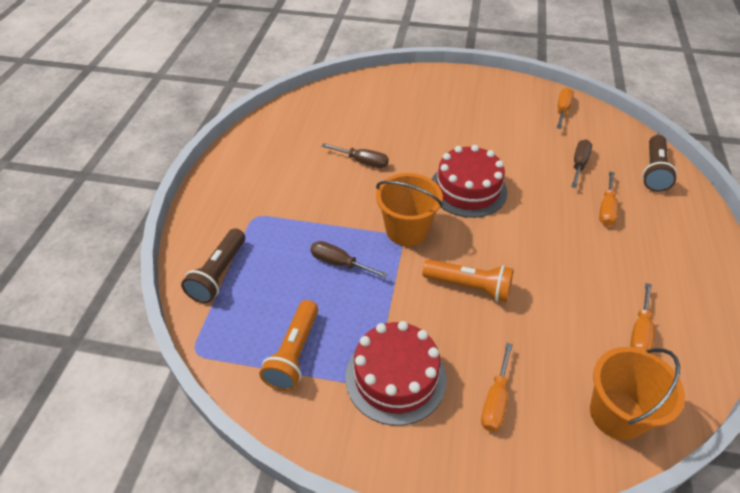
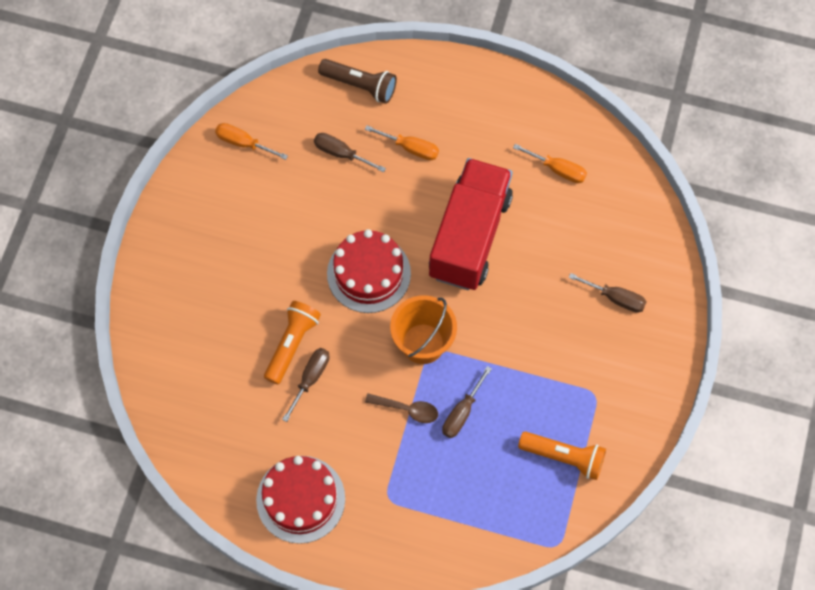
camera: 85 degrees left, 20 degrees up
brown flashlight [181,228,245,303] -> none
red cake [345,321,447,426] -> red cake moved to [256,456,345,544]
orange flashlight [423,259,514,302] -> orange flashlight moved to [264,301,321,384]
orange screwdriver [481,343,513,432] -> brown screwdriver [568,273,646,313]
orange bucket [590,347,685,440] -> none
none -> brown spoon [365,394,438,423]
none -> red truck [429,158,513,290]

